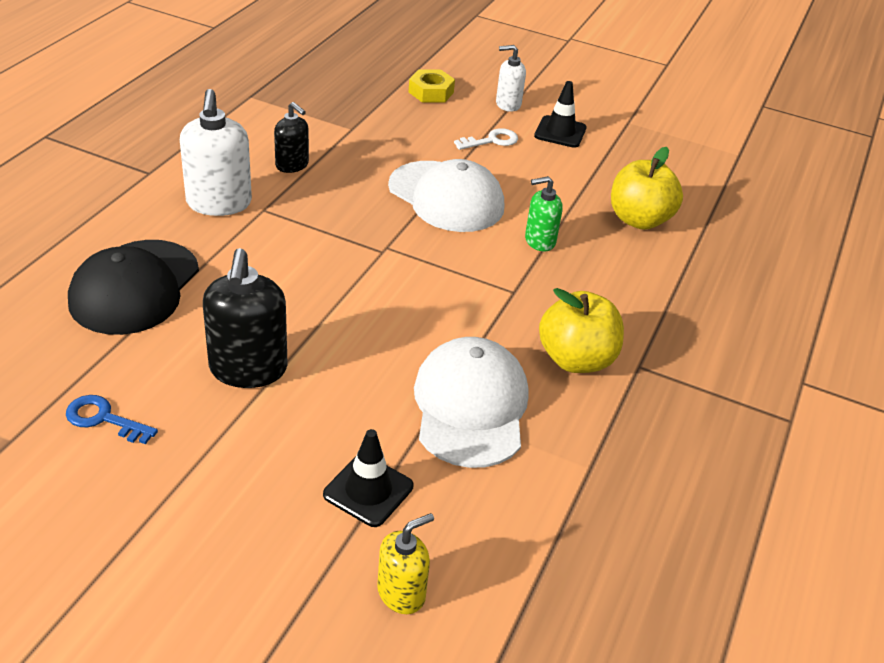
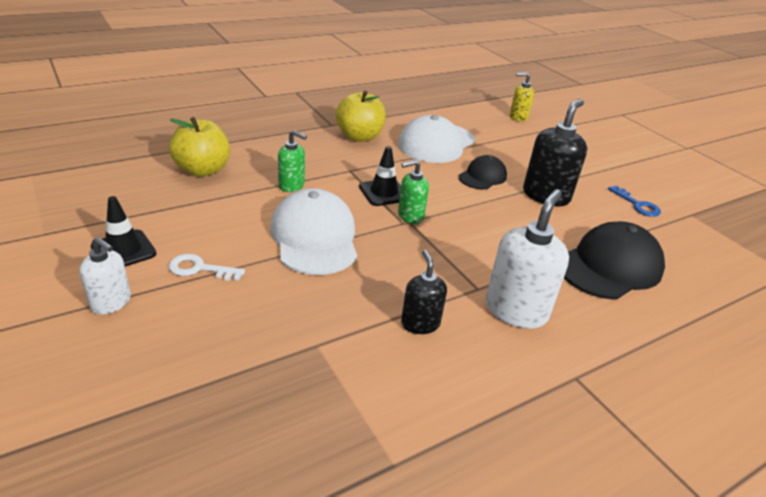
camera: 145 degrees left, 5 degrees down
black traffic cone [323,429,414,527] -> black traffic cone moved to [359,146,401,206]
yellow nut [409,69,455,103] -> none
none -> green soap dispenser [398,160,429,224]
none -> black cap [459,155,507,189]

